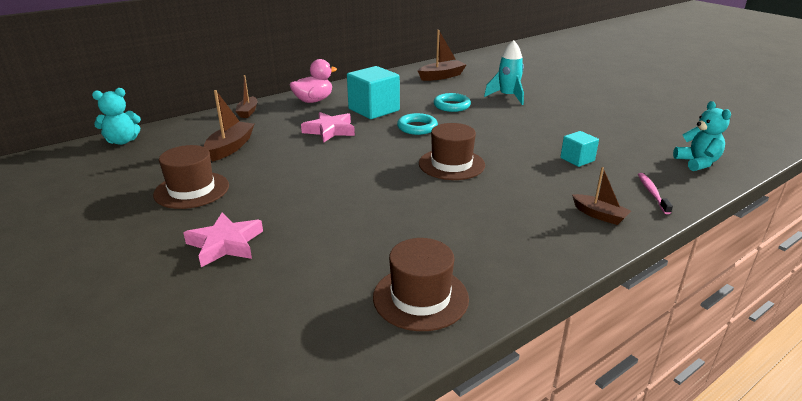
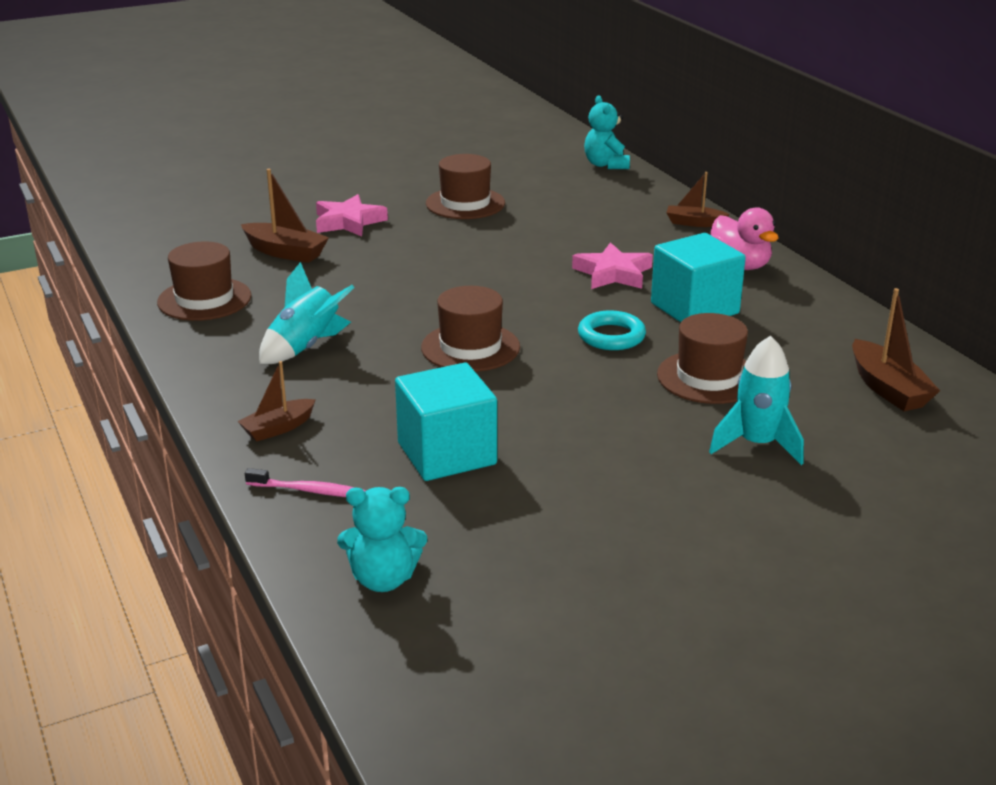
camera: 100 degrees right, 0 degrees up
brown boat [204,90,254,162] -> brown boat moved to [241,169,329,263]
turquoise ring [434,93,471,112] -> brown hat [657,313,748,404]
turquoise cube [560,131,599,167] -> turquoise cube [395,363,497,481], size x1.84
none -> turquoise rocket [259,262,355,364]

